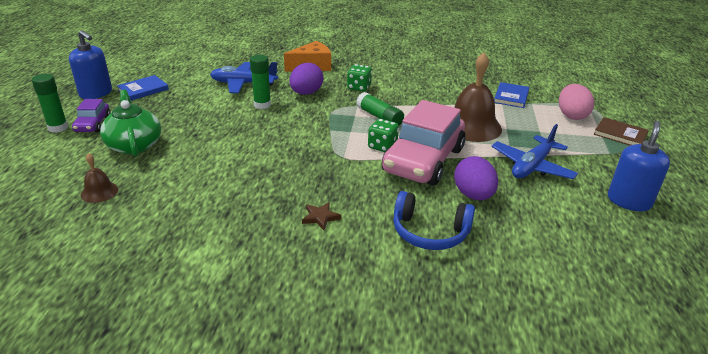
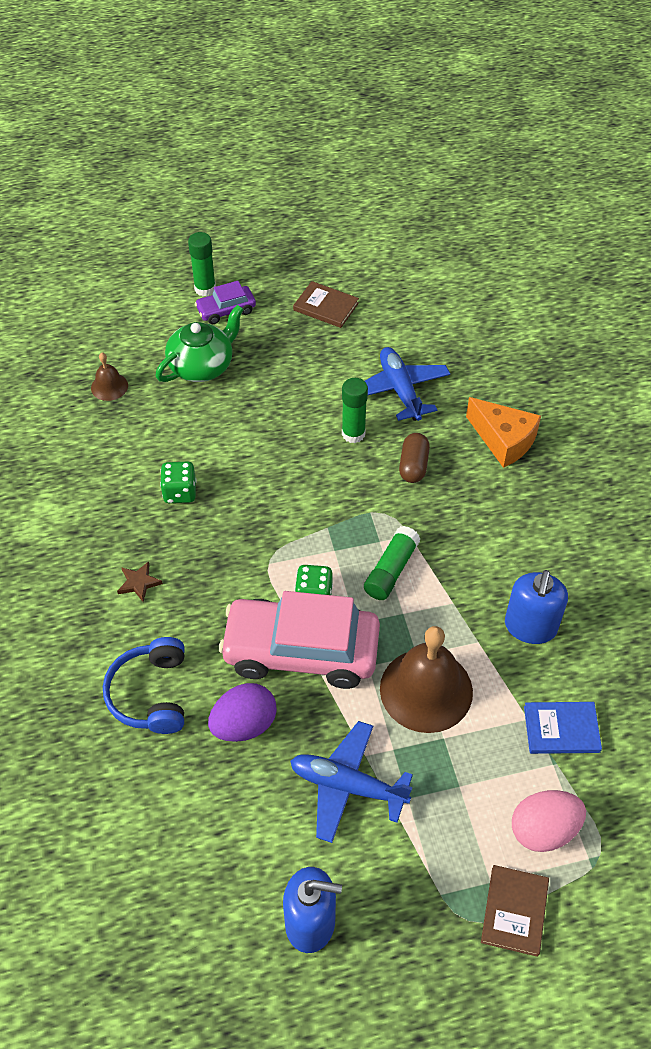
camera: 70 degrees right, 20 degrees up
blue soap dispenser [69,30,112,99] -> blue soap dispenser moved to [505,570,568,644]
blue book [117,75,169,100] -> brown book [293,281,359,328]
purple egg [290,63,323,95] -> brown capsule [399,433,430,483]
green dice [347,64,372,91] -> green dice moved to [160,461,197,503]

